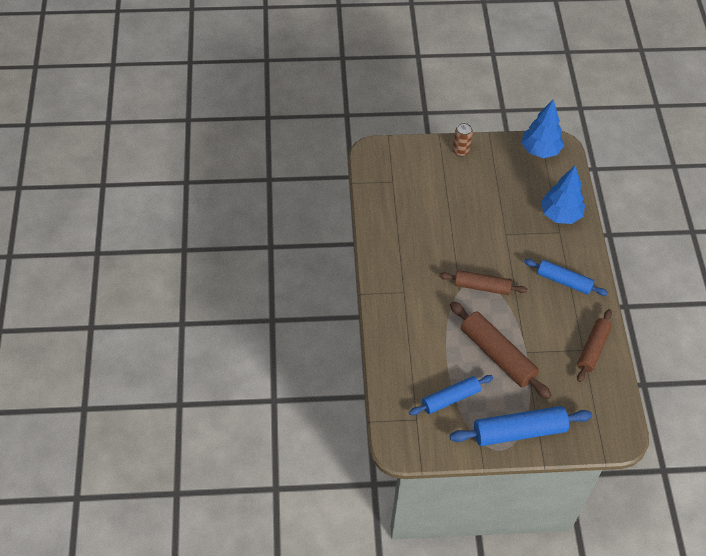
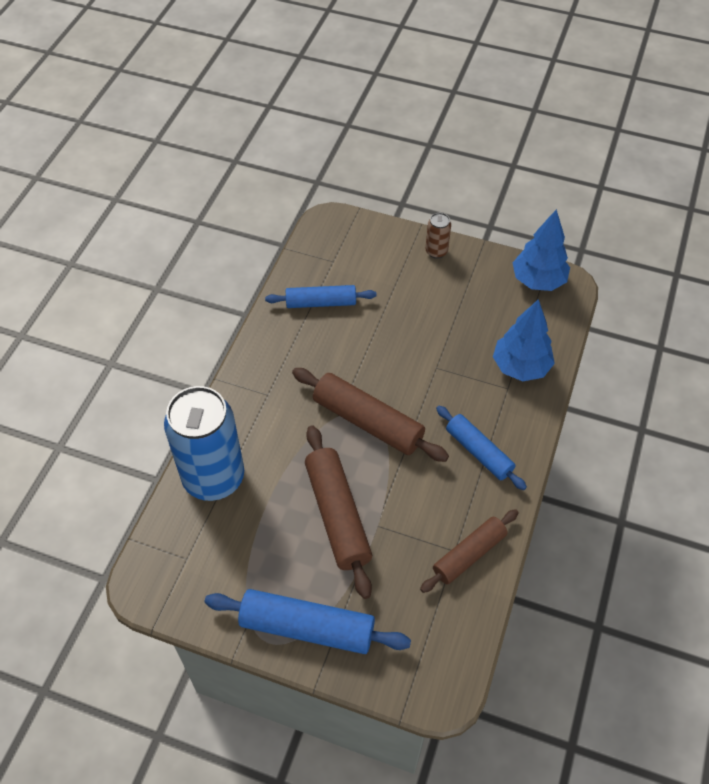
camera: 25 degrees right, 0 degrees up
blue rolling pin [409,375,493,415] -> blue rolling pin moved to [265,285,376,308]
brown rolling pin [439,270,527,295] -> brown rolling pin [292,368,449,462], size x1.51
none -> blue can [164,386,244,501]

